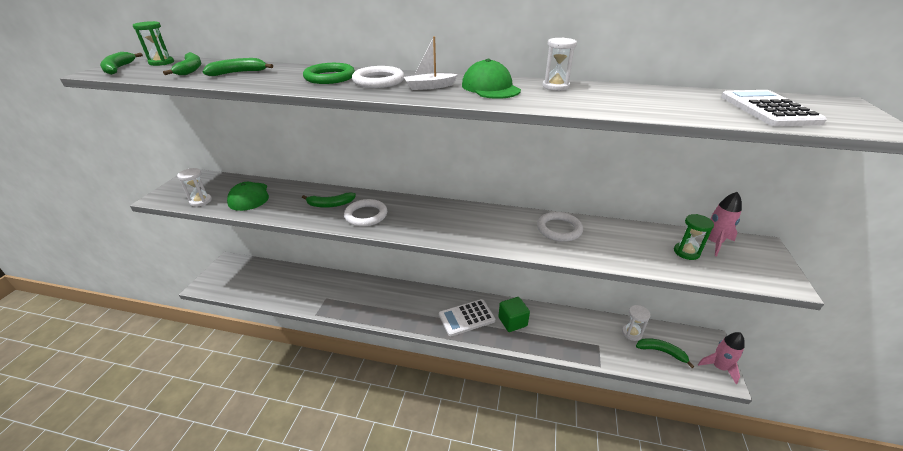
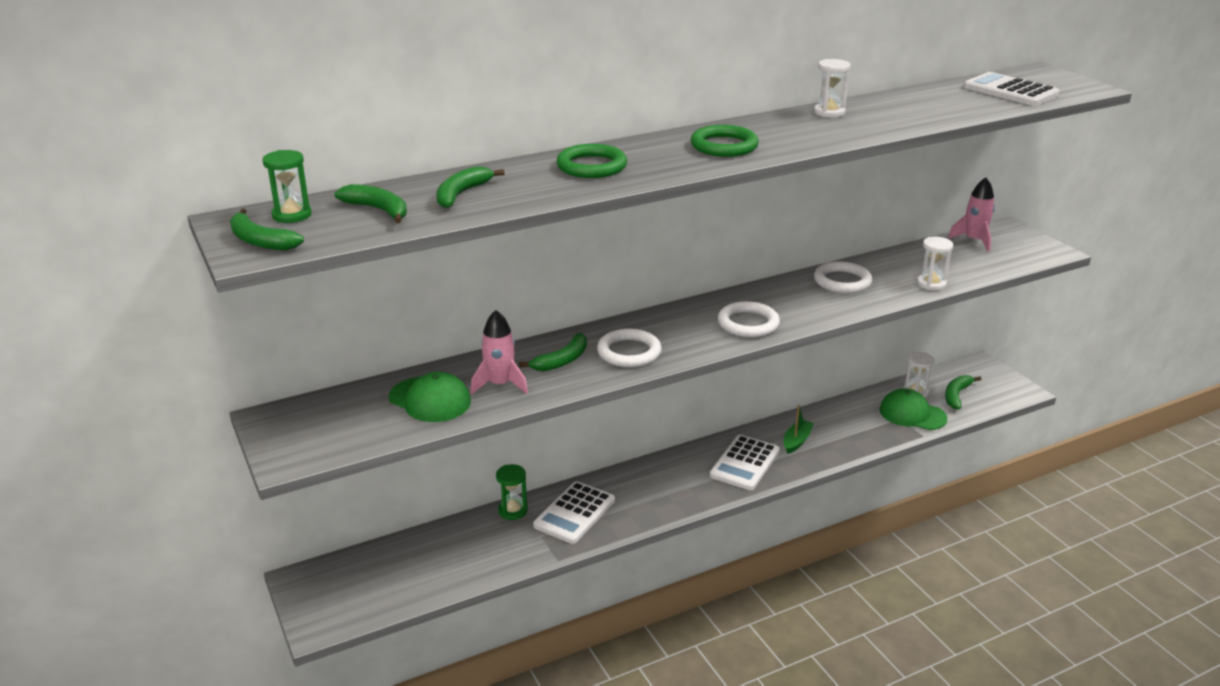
camera: 40 degrees left, 5 degrees down
white hourglass [177,168,212,207] -> white hourglass moved to [917,237,953,291]
white ring [352,66,404,88] -> white ring moved to [718,301,780,337]
white boat [404,36,458,90] -> green ring [691,125,759,157]
green cap [462,59,521,99] -> green cap moved to [879,388,948,430]
green cube [498,297,530,332] -> green boat [784,405,814,454]
green banana [636,338,694,368] -> green banana turned 45 degrees counterclockwise [945,375,981,409]
green hourglass [674,214,714,260] -> green hourglass moved to [496,464,527,520]
pink rocket [698,332,745,384] -> pink rocket moved to [471,310,528,394]
none -> white calculator [533,481,615,544]

